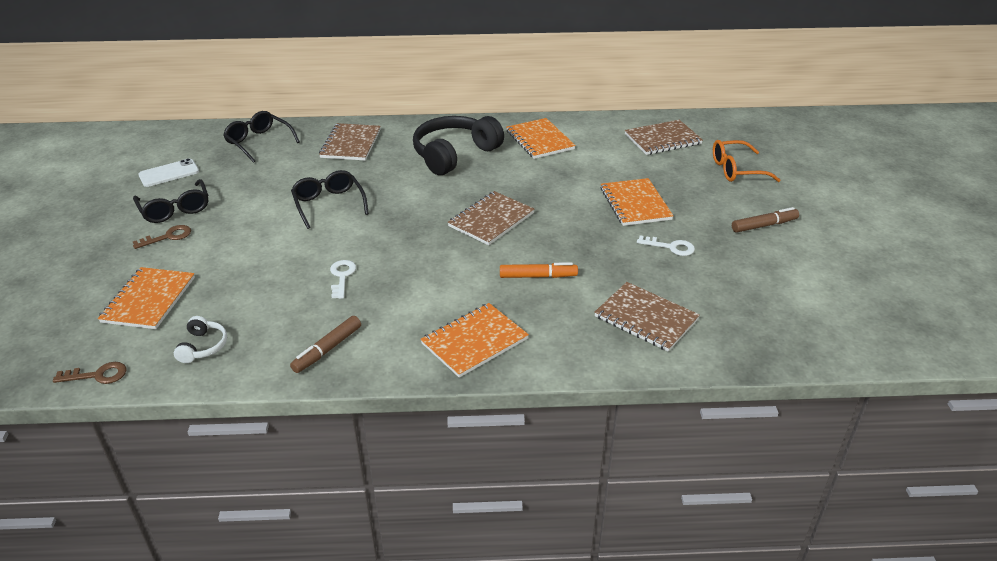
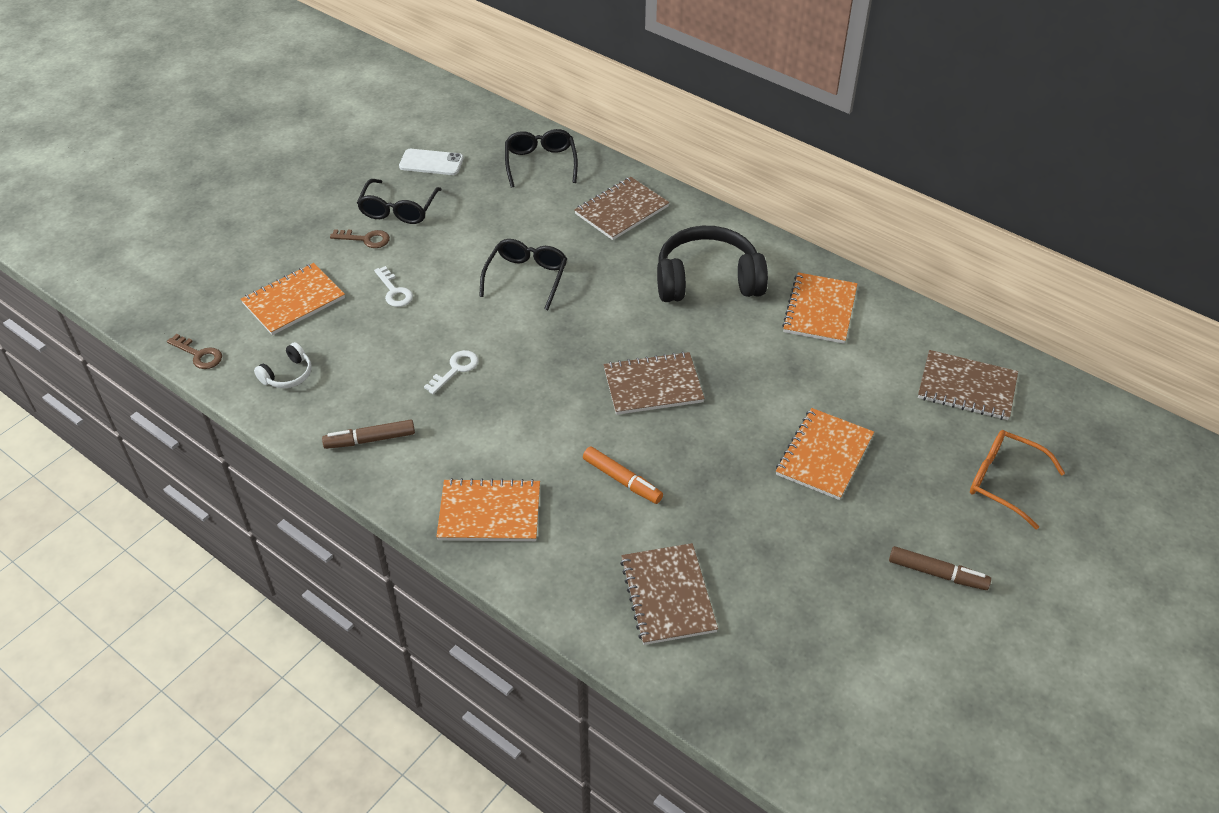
camera: 40 degrees right, 10 degrees up
white key [637,235,695,256] -> white key moved to [374,266,413,307]

